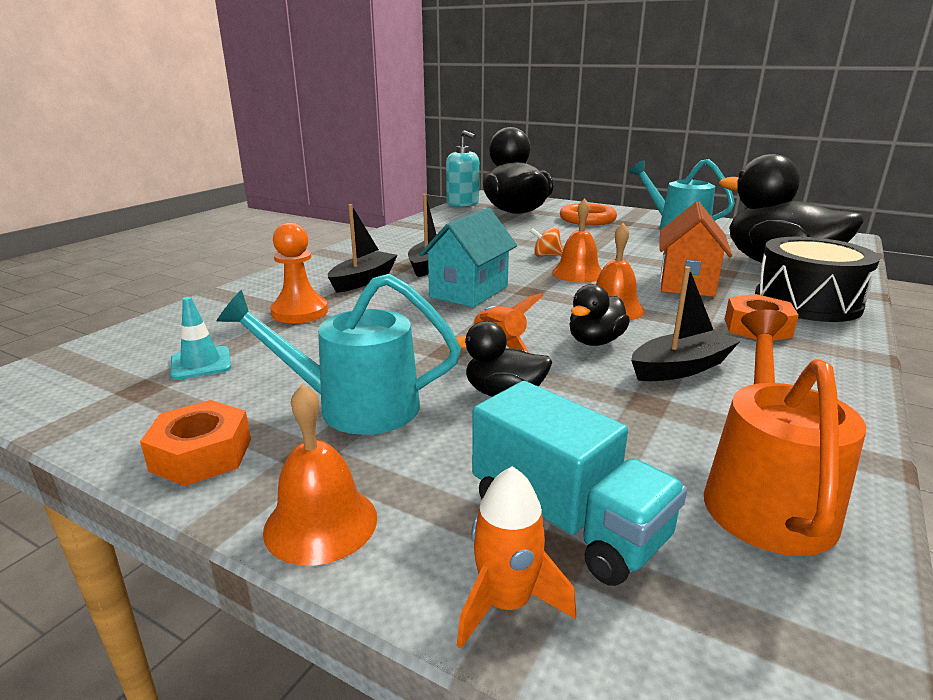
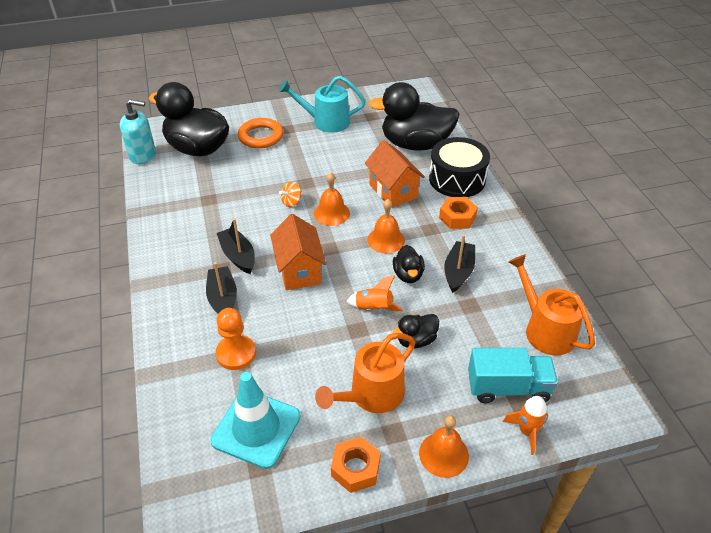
camera: 45 degrees left, 20 degrees up
turquoise traffic cone [170,297,231,380] -> turquoise traffic cone [211,372,300,469], size x1.97
turquoise watering can [216,274,461,435] -> orange watering can [315,333,415,413]
turquoise house [419,208,517,307] -> orange house [270,214,326,290]

